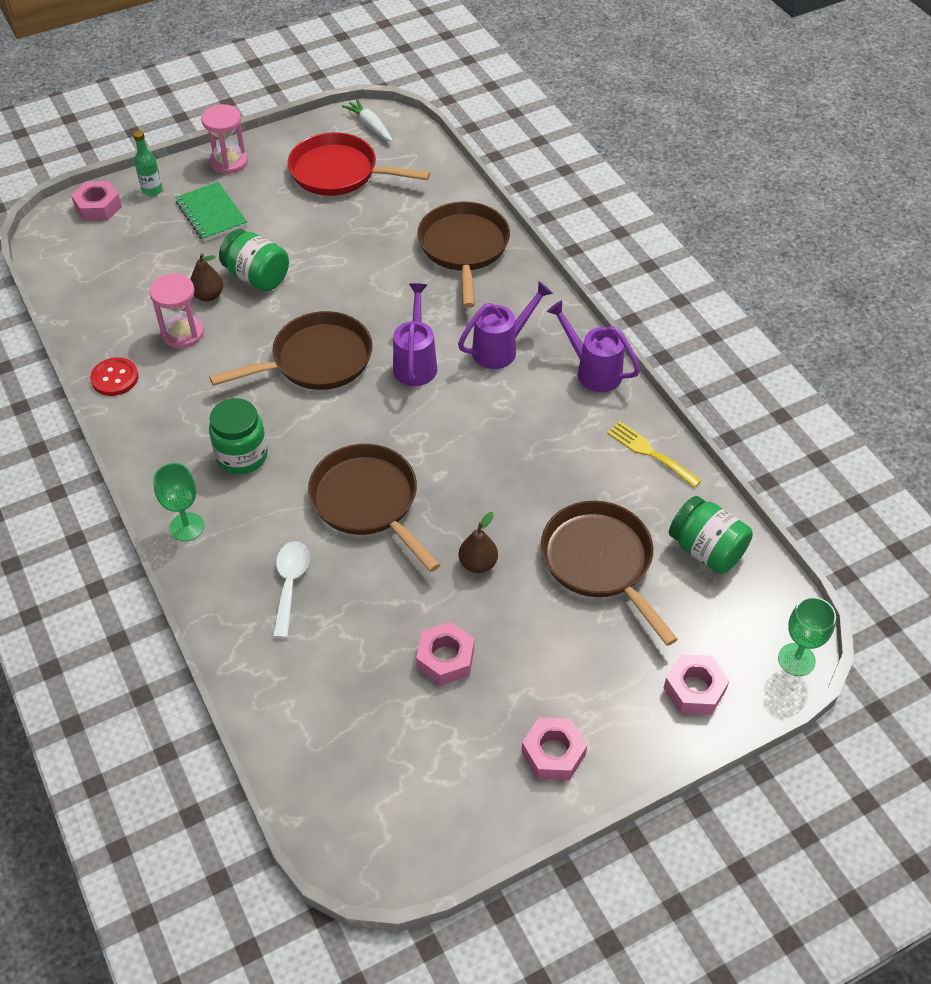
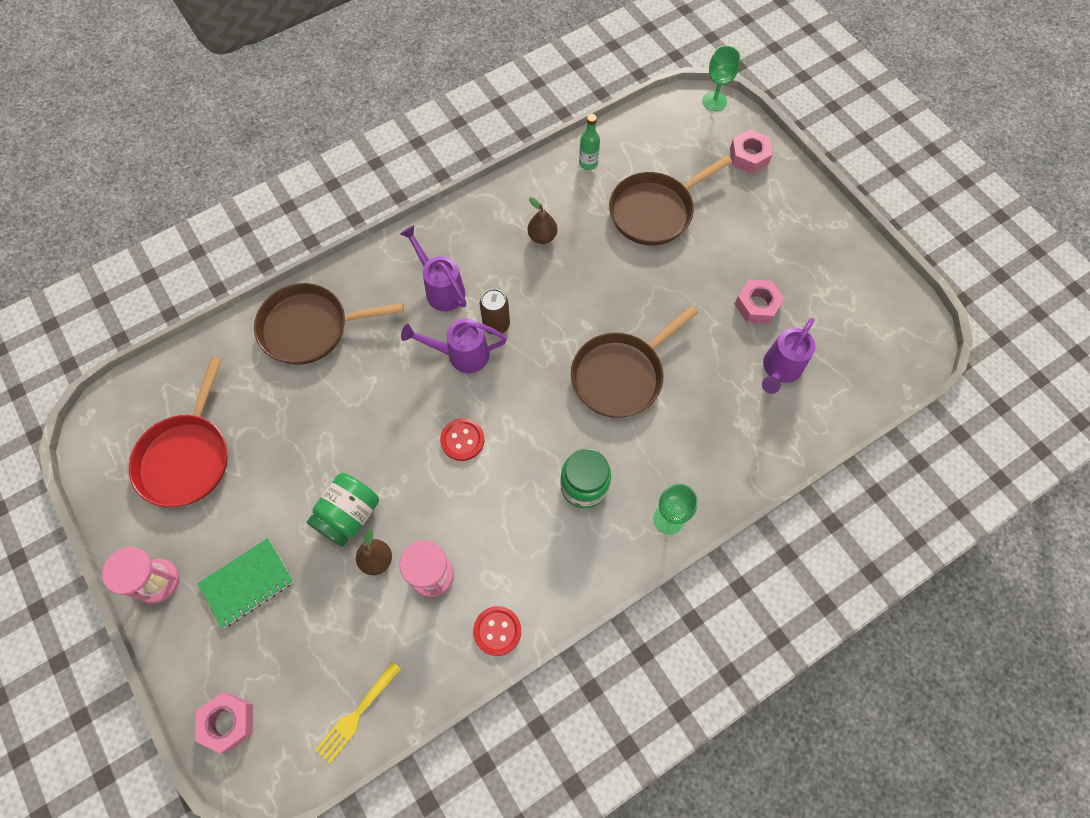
camera: 95 degrees left, 15 degrees up
green bottle [133,130,163,197] -> green bottle moved to [579,114,600,170]
brown pan [209,311,373,390] -> red button [440,418,484,461]
white spoon [273,541,310,638] -> none
white carrot [342,99,393,142] -> none
brown pear [459,512,498,573] -> brown pear moved to [528,197,558,244]
pink nut [521,717,587,780] -> none
purple watering can [547,300,640,392] -> purple watering can moved to [762,318,815,394]
yellow fork [607,421,702,488] -> yellow fork moved to [315,661,402,764]
green jar [669,496,753,574] -> none
none -> brown can [479,289,510,335]

